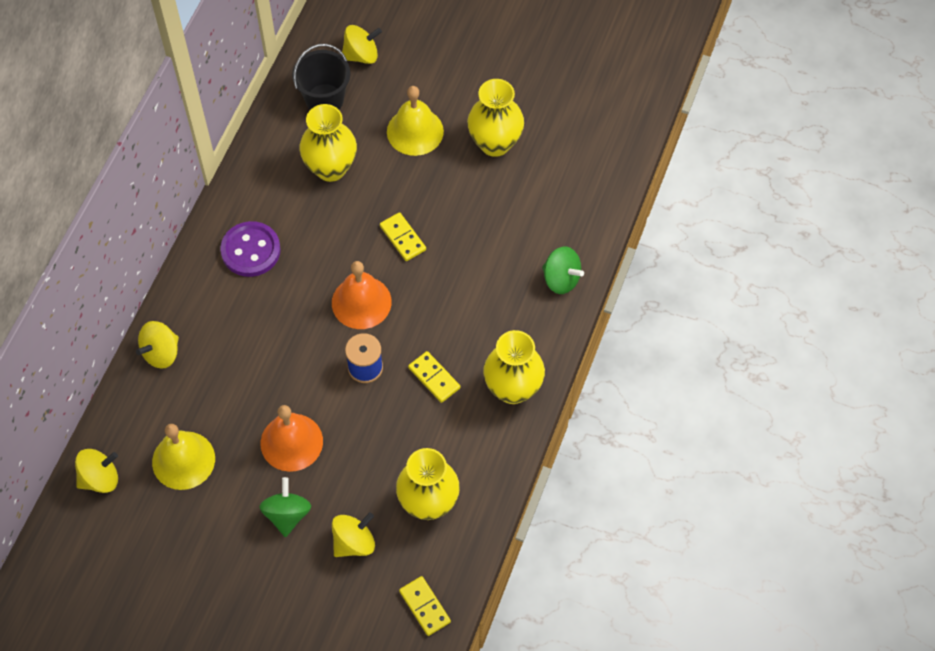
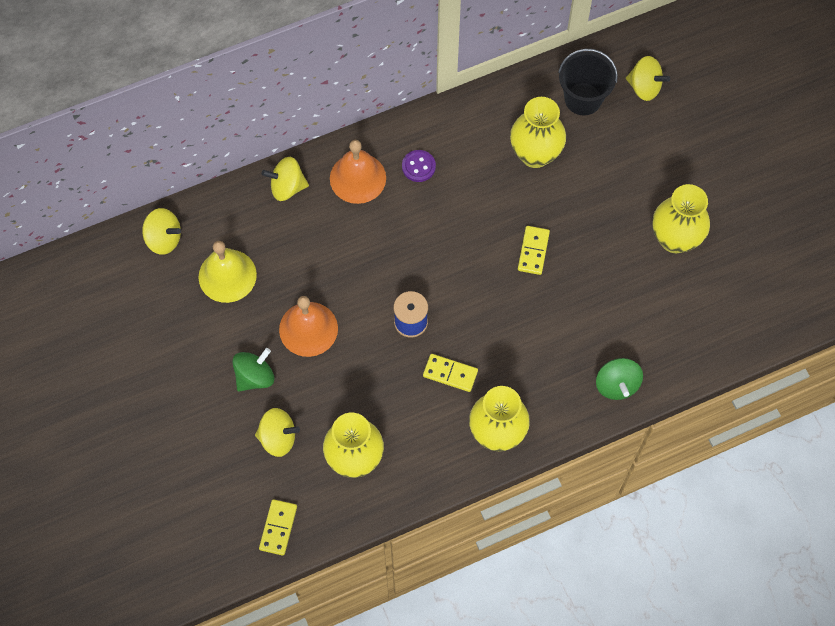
camera: 45 degrees right, 5 degrees up
purple button [220,221,281,277] -> purple button [402,150,436,182], size x0.60
orange bell [332,261,392,329] -> orange bell moved to [330,140,386,204]
yellow bell [387,86,444,156] -> none
yellow domino [408,351,460,403] -> yellow domino turned 75 degrees counterclockwise [423,354,478,392]

